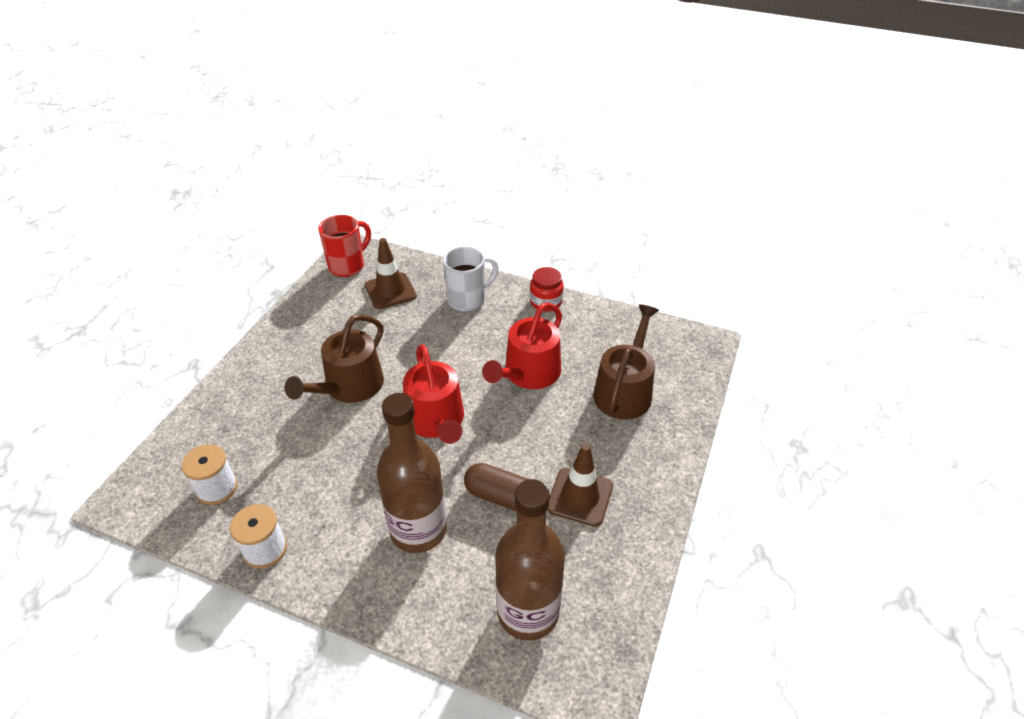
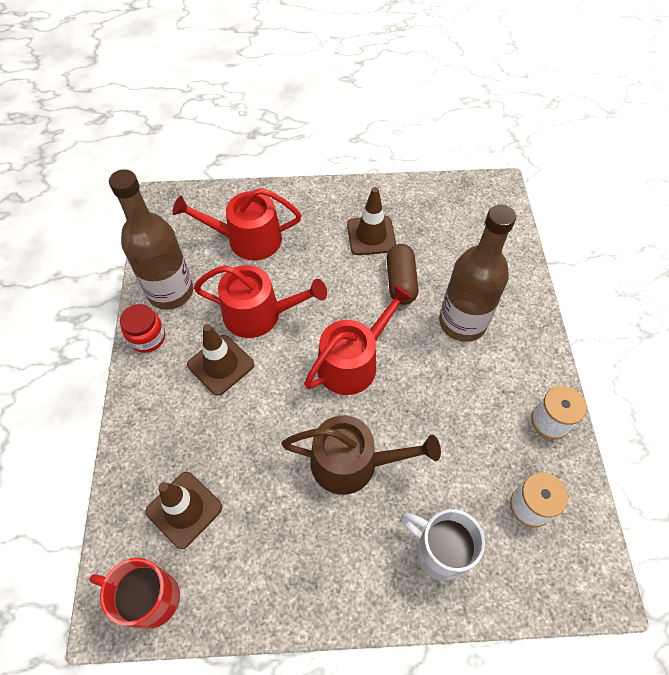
camera: 115 degrees left, 15 degrees up
white mug [443,247,499,311] -> white mug moved to [401,509,485,580]
brown bottle [495,479,565,641] -> brown bottle moved to [109,169,193,310]
brown watering can [593,304,659,420] -> red watering can [172,188,302,260]
none -> brown traffic cone [187,324,254,396]

